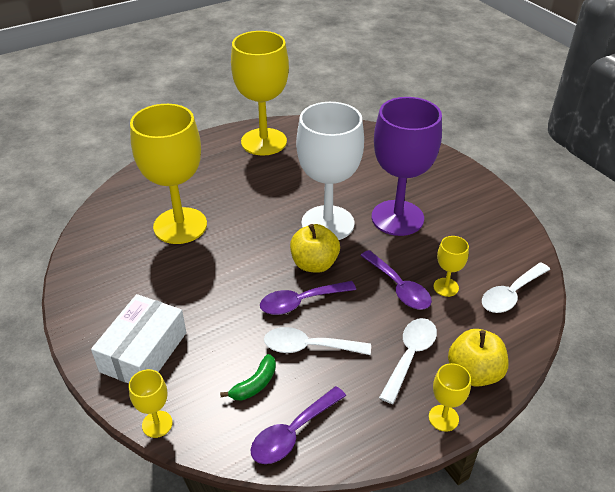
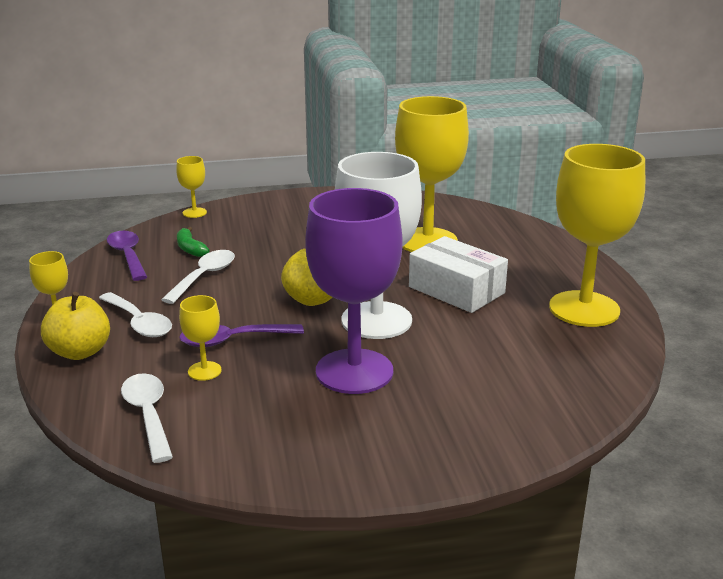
camera: 110 degrees right, 15 degrees down
white box [91,294,186,384] -> white box moved to [409,236,508,313]
purple spoon [260,281,356,315] -> none

